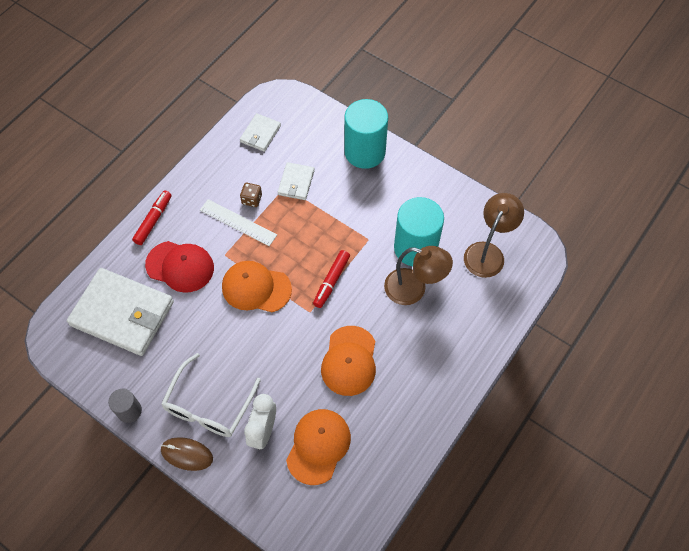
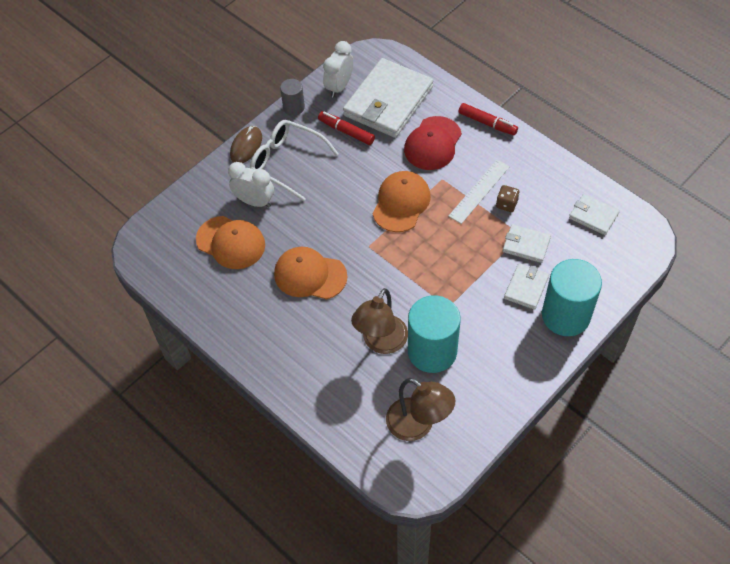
camera: 100 degrees right, 5 degrees down
red marker [313,250,350,308] -> red marker moved to [318,111,375,145]
none -> white clock [323,41,353,98]
none -> white wallet [504,263,549,310]

